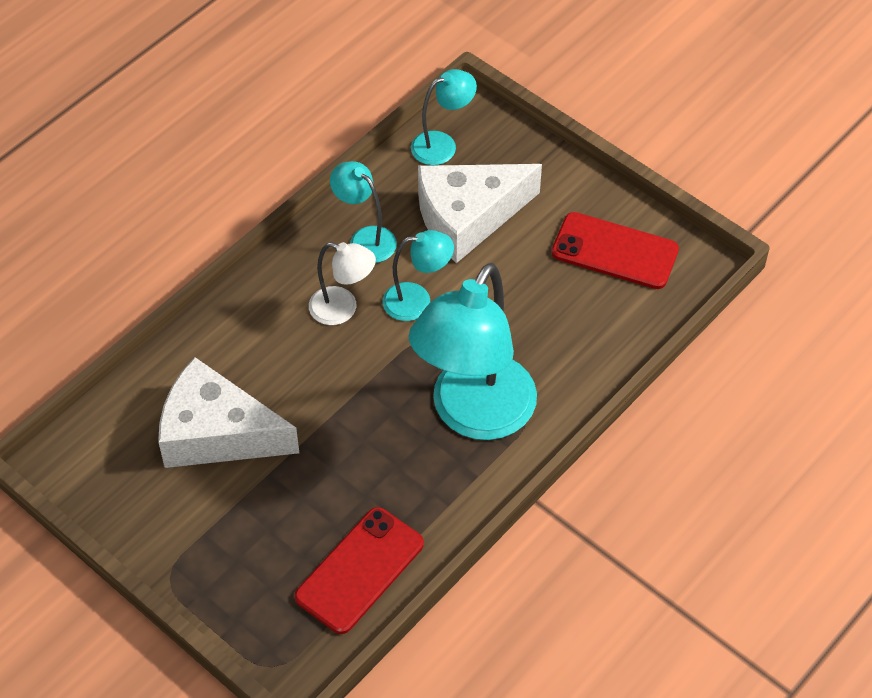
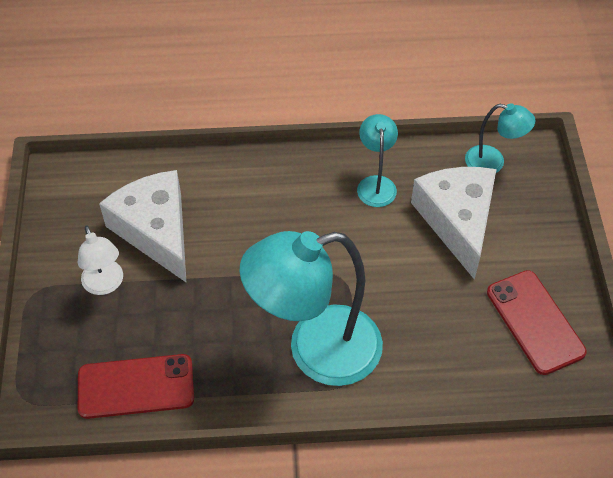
camera: 45 degrees right, 0 degrees up
white lamp [309,242,376,325] -> white lamp moved to [78,226,123,295]
turquoise lamp [383,230,454,321] -> none
white cheese [418,164,542,263] -> white cheese turned 60 degrees clockwise [411,167,497,280]

